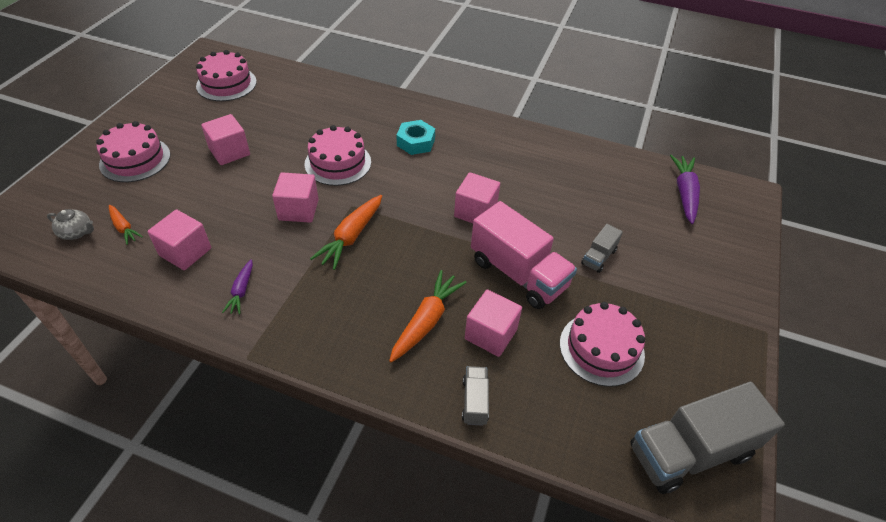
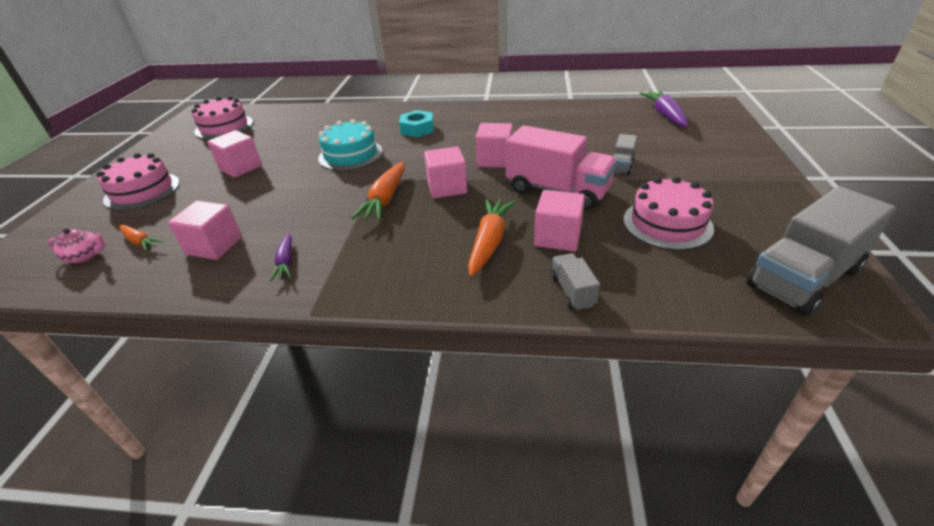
camera: 10 degrees left, 10 degrees down
grey teapot [47,209,94,240] -> pink teapot [47,228,105,263]
pink cube [272,172,319,223] -> pink cube moved to [424,146,467,199]
pink cake [305,125,371,186] -> turquoise cake [318,119,383,171]

